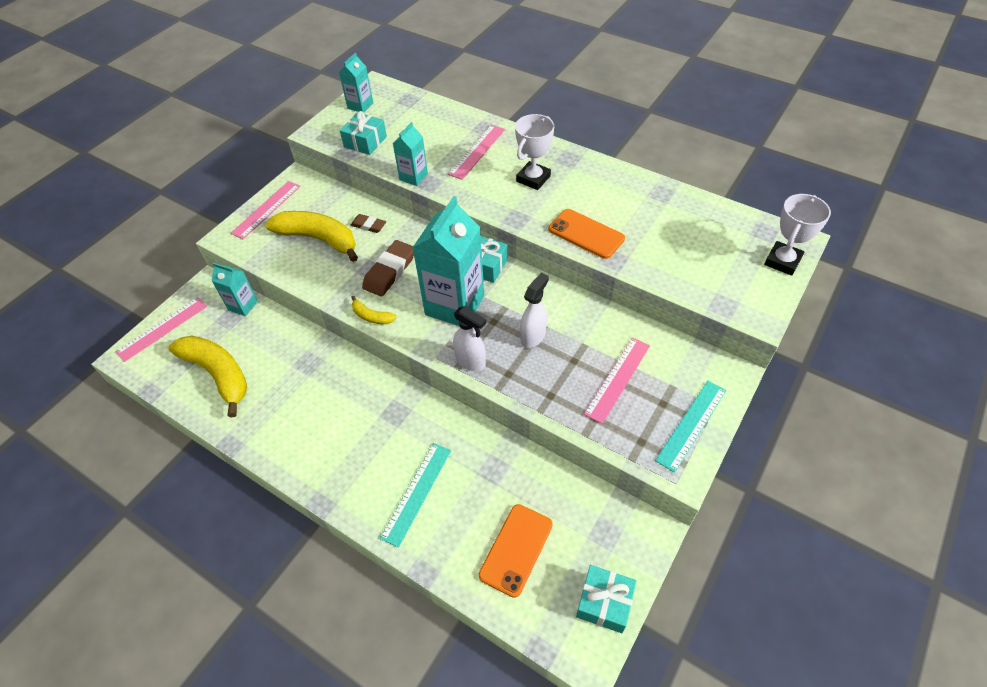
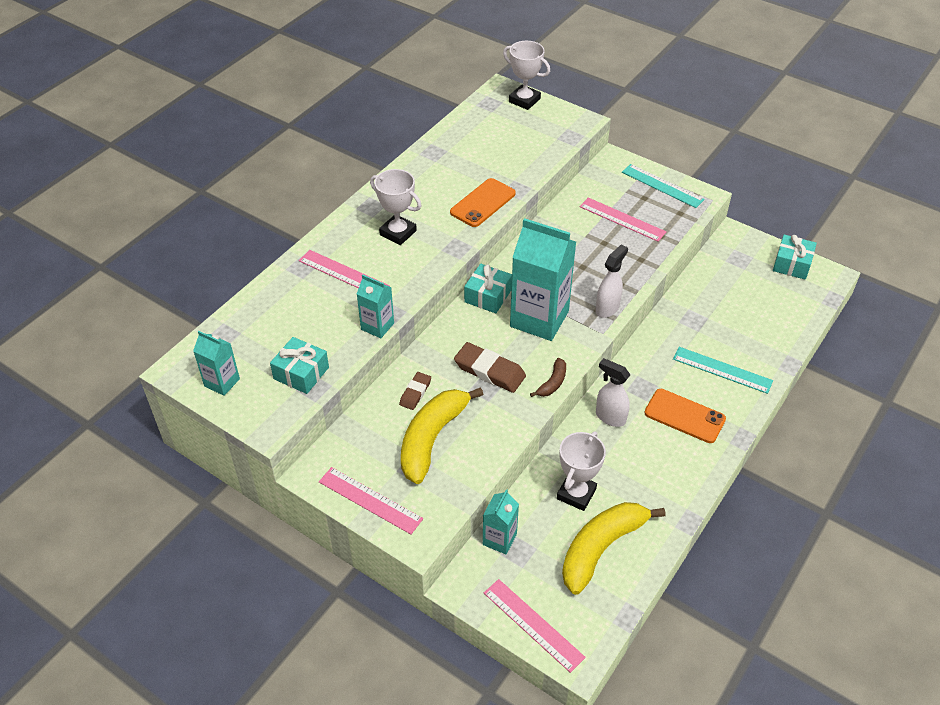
camera: 90 degrees left, 5 degrees down
yellow banana [351,296,396,324] -> brown banana [530,358,566,397]
orange phone [479,504,553,598] -> orange phone moved to [644,389,726,443]
white spray bottle [520,273,549,348] -> white spray bottle moved to [596,358,630,427]
none -> white trophy [557,431,606,511]

